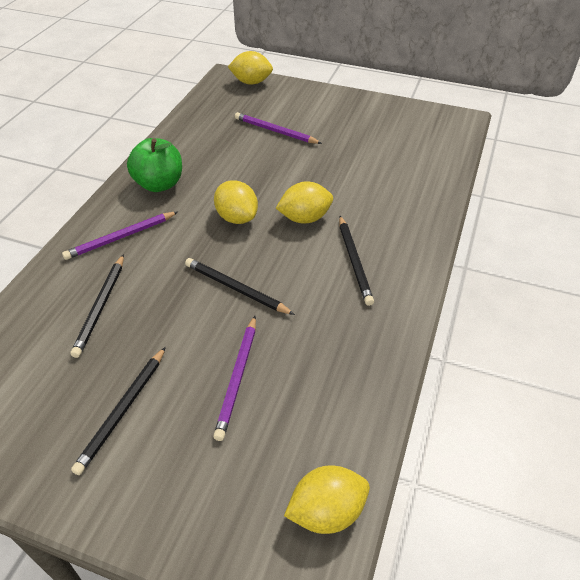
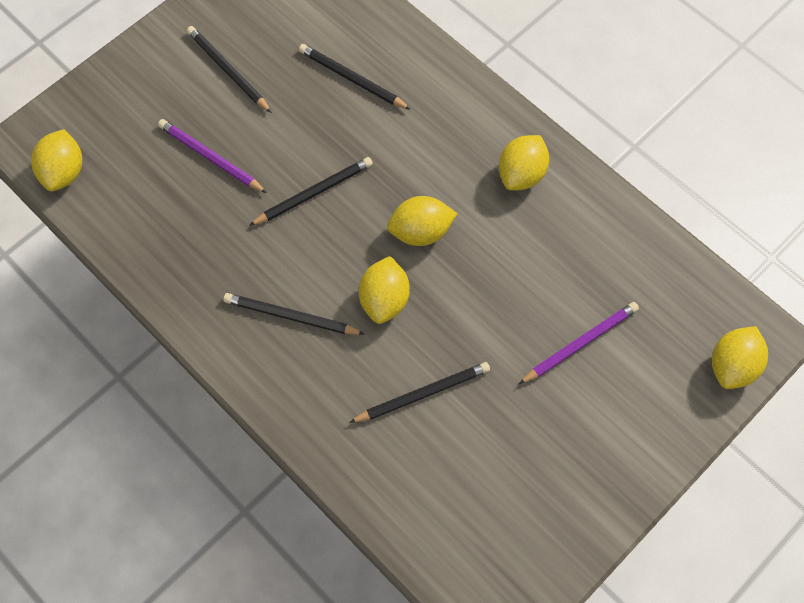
camera: 115 degrees right, 20 degrees up
purple pencil [62,212,178,260] -> none
green apple [127,138,182,192] -> yellow lemon [499,135,549,191]
none -> black pencil [349,362,490,423]

